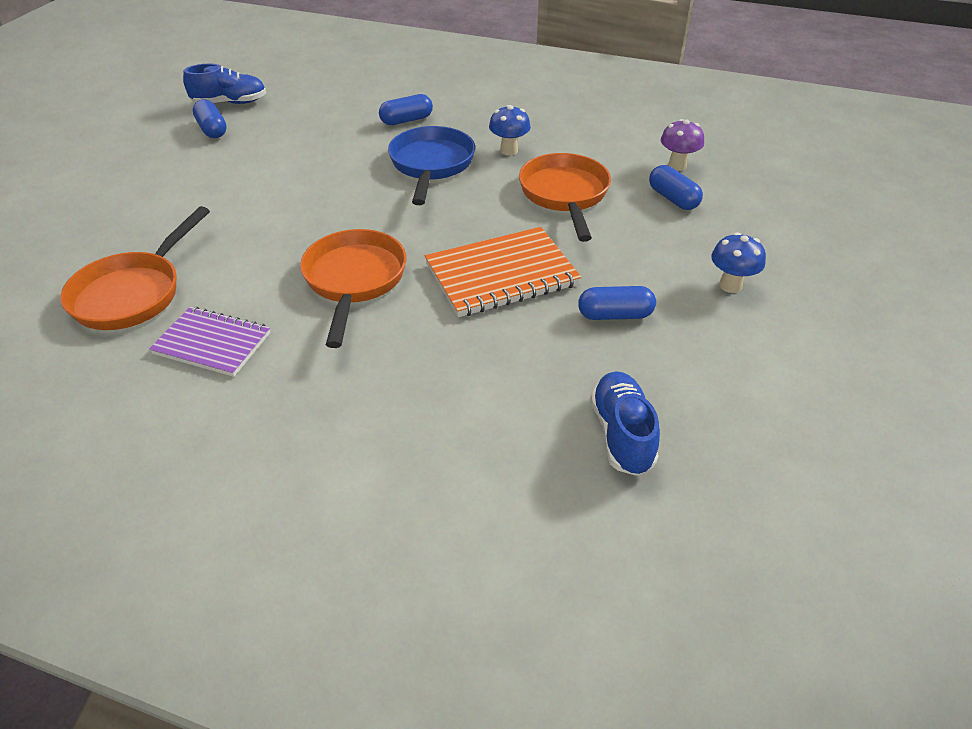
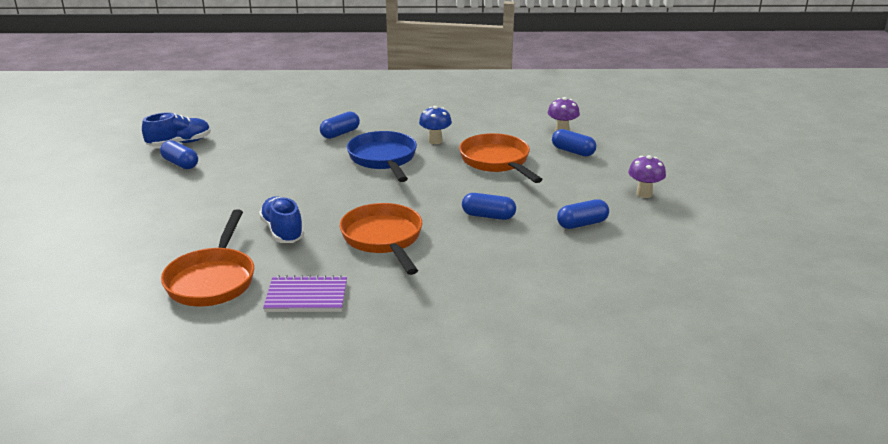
camera: 20 degrees left, 15 degrees down
orange notebook [425,227,581,317] -> blue capsule [462,193,516,220]
blue shoe [590,371,660,476] -> blue shoe moved to [259,196,304,243]
blue mushroom [711,232,766,293] -> purple mushroom [628,155,666,198]

